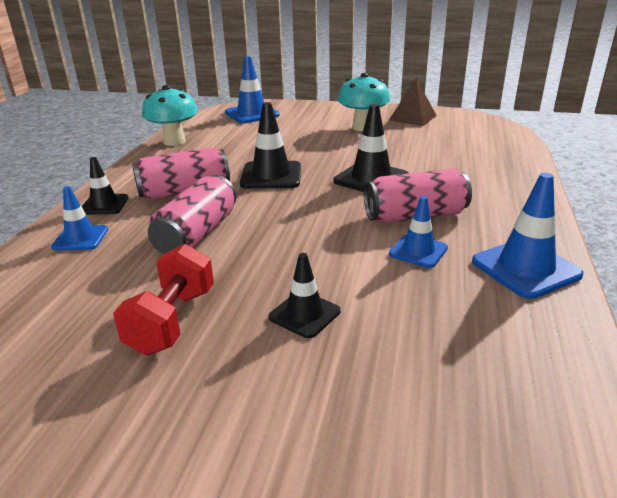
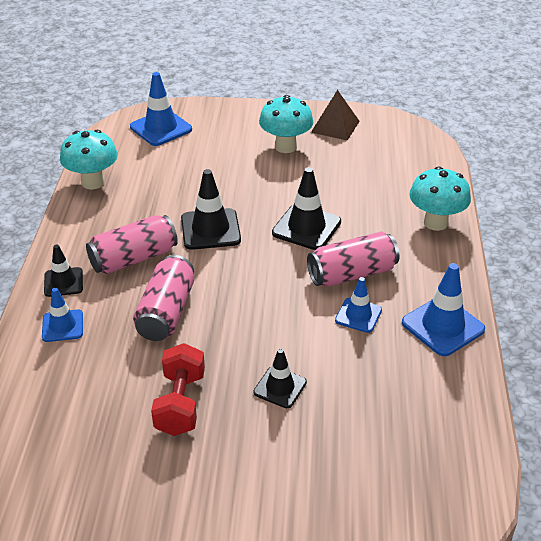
camera: 10 degrees left, 10 degrees up
none -> turquoise mushroom [409,166,471,231]

